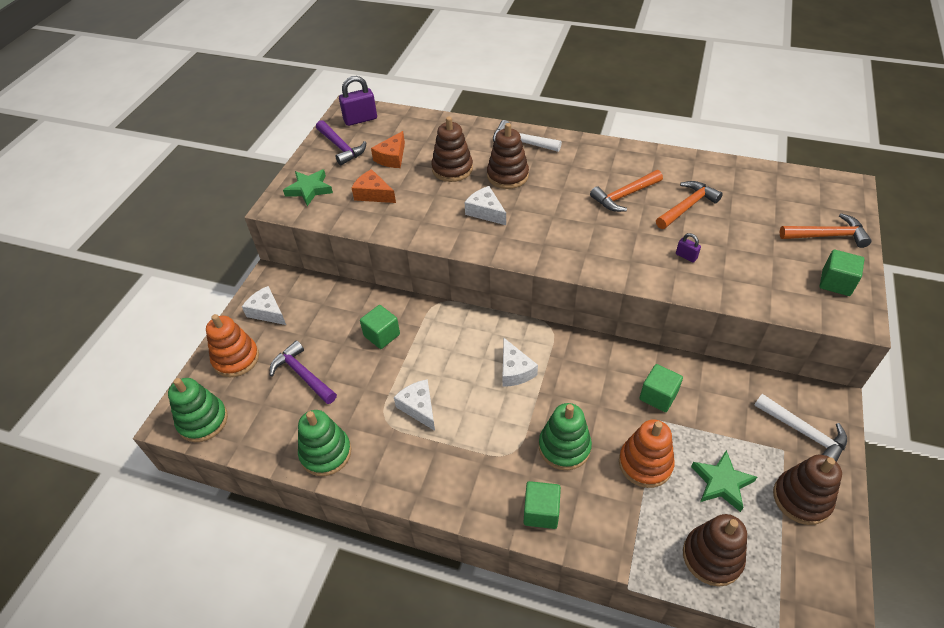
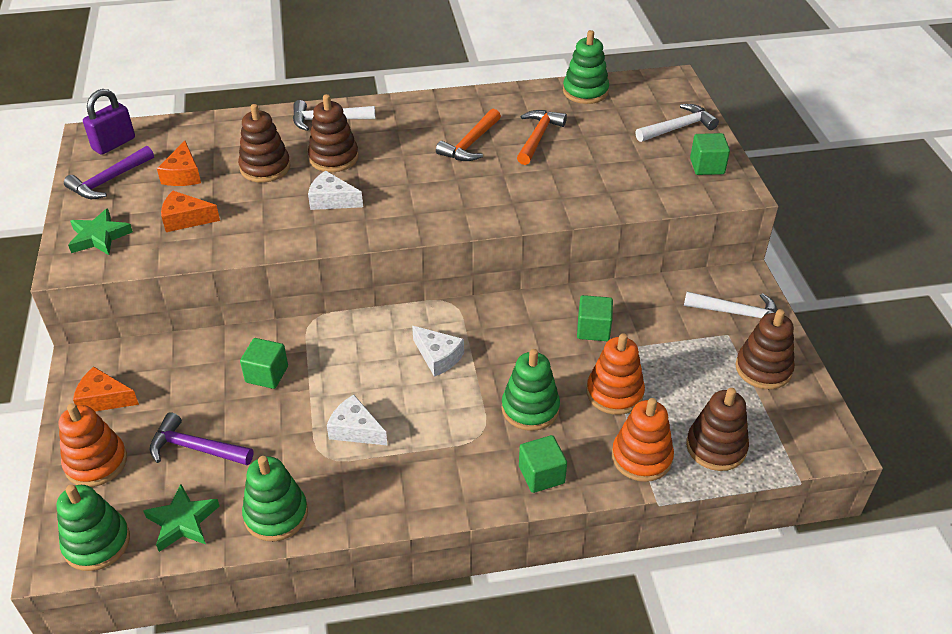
camera: 30 degrees left, 5 degrees down
white cheese [242,286,286,325] -> orange cheese [73,367,139,411]
purple hammer [316,120,367,165] -> purple hammer turned 105 degrees clockwise [64,146,154,199]
purple padlock [676,233,701,263] -> none
green star [691,450,757,512] -> green star moved to [143,484,220,552]
orange hammer [780,213,872,248] -> white hammer [635,104,719,142]
none -> green stacking toy [563,30,609,104]
none -> orange stacking toy [612,398,674,482]

